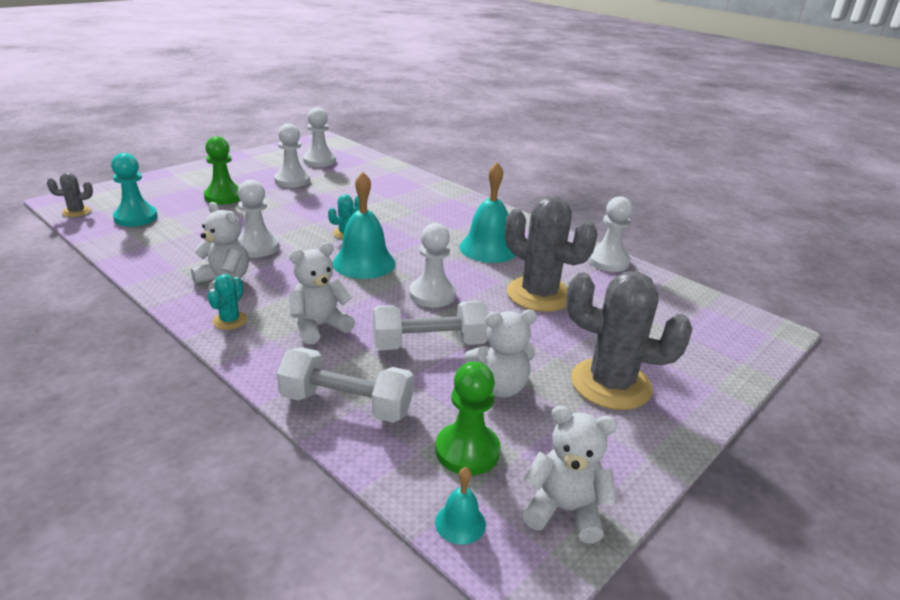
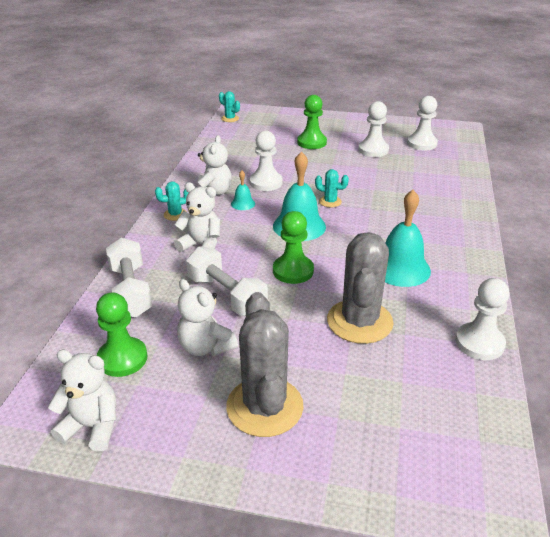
camera: 60 degrees right, 5 degrees up
grey cactus [47,173,93,217] -> turquoise cactus [219,91,240,122]
turquoise pawn [111,153,158,227] -> none
white pawn [409,223,456,307] -> green pawn [273,211,314,284]
turquoise bell [435,467,486,545] -> turquoise bell moved to [231,171,255,210]
white teddy bear [522,406,617,543] -> white teddy bear turned 60 degrees counterclockwise [48,350,116,452]

